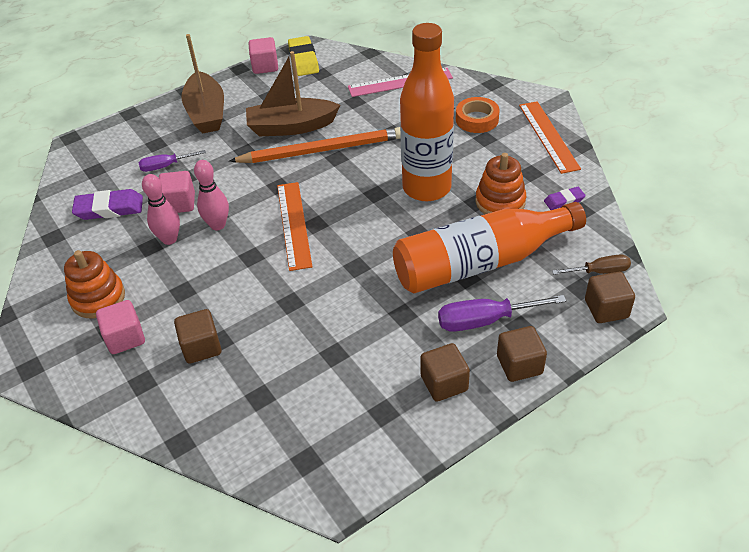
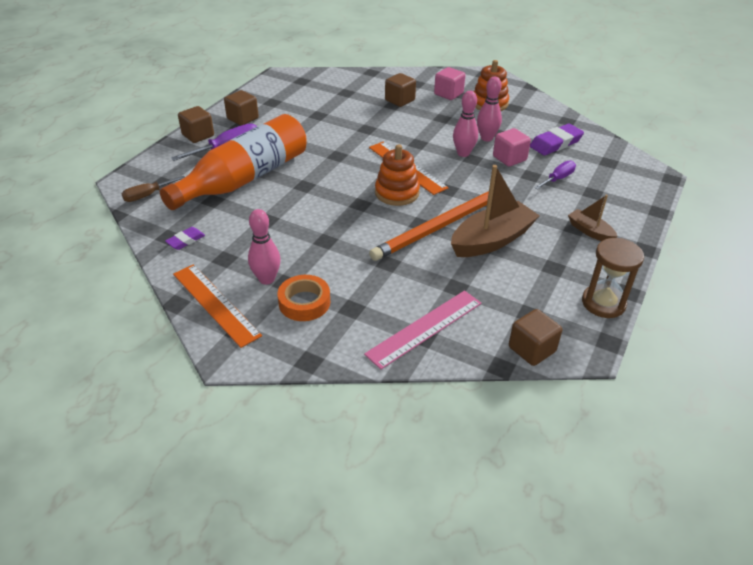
camera: 150 degrees right, 5 degrees down
brown boat [182,34,224,134] -> brown boat [568,195,618,241], size x0.53
pink cube [248,37,278,74] -> brown hourglass [582,238,644,318]
yellow eraser [288,36,319,76] -> none
orange bottle [400,23,454,201] -> none
orange stacking toy [475,153,526,214] -> orange stacking toy moved to [375,144,420,206]
brown cube [585,272,635,323] -> brown cube moved to [509,309,562,366]
none -> pink bowling pin [248,209,281,285]

